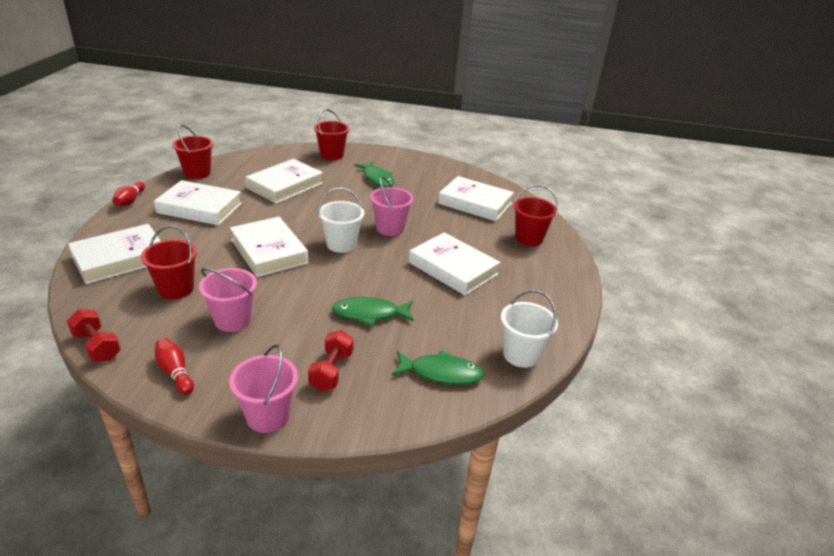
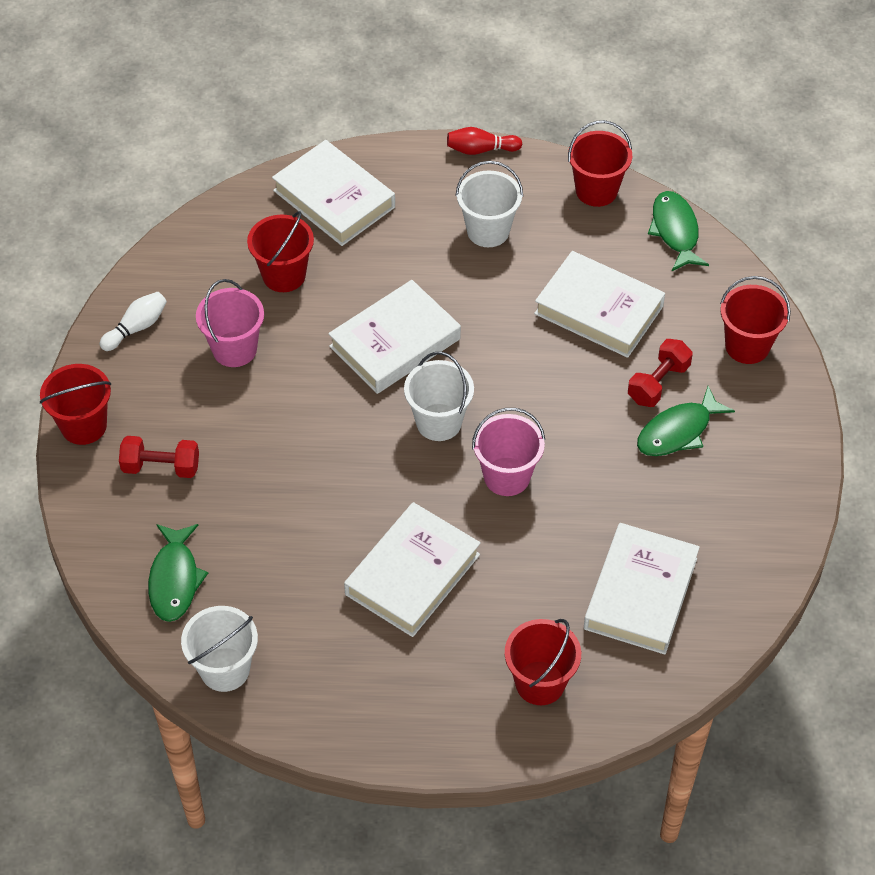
camera: 85 degrees right, 20 degrees up
red dumbbell [67,309,121,362] -> red dumbbell moved to [628,339,693,407]
white book [154,180,242,225] -> white bucket [456,161,523,247]
red bowling pin [155,338,194,395] -> white bowling pin [100,292,167,351]
pink bucket [229,344,298,433] -> red bucket [40,364,111,445]
green fish [332,297,414,326] -> green fish moved to [648,191,709,271]

